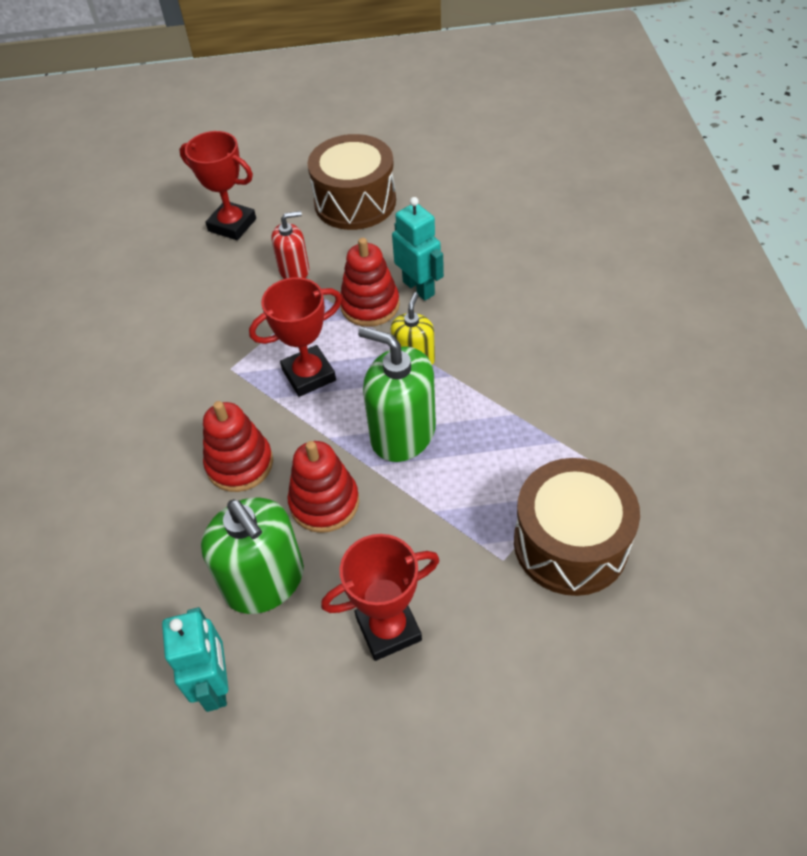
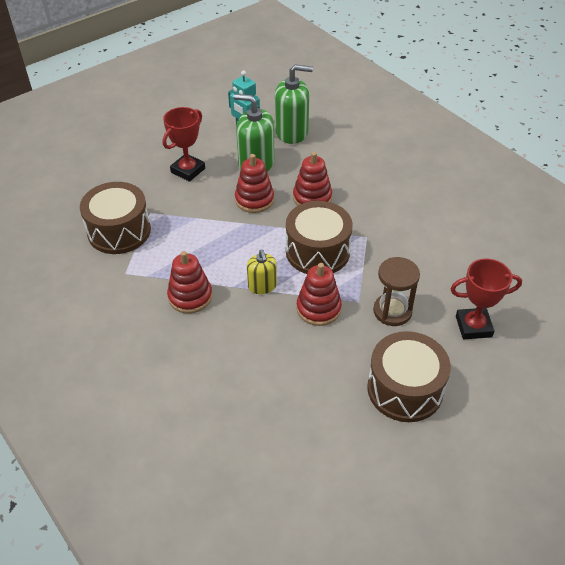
camera: 145 degrees right, 5 degrees down
red trophy [249,277,342,397] -> brown drum [286,201,353,274]
red soap dispenser [272,211,309,279] -> brown hourglass [373,257,420,326]
green soap dispenser [358,327,436,462] -> green soap dispenser moved to [275,64,313,144]
turquoise robot [392,197,444,301] -> none
none -> red stacking toy [167,251,212,313]

